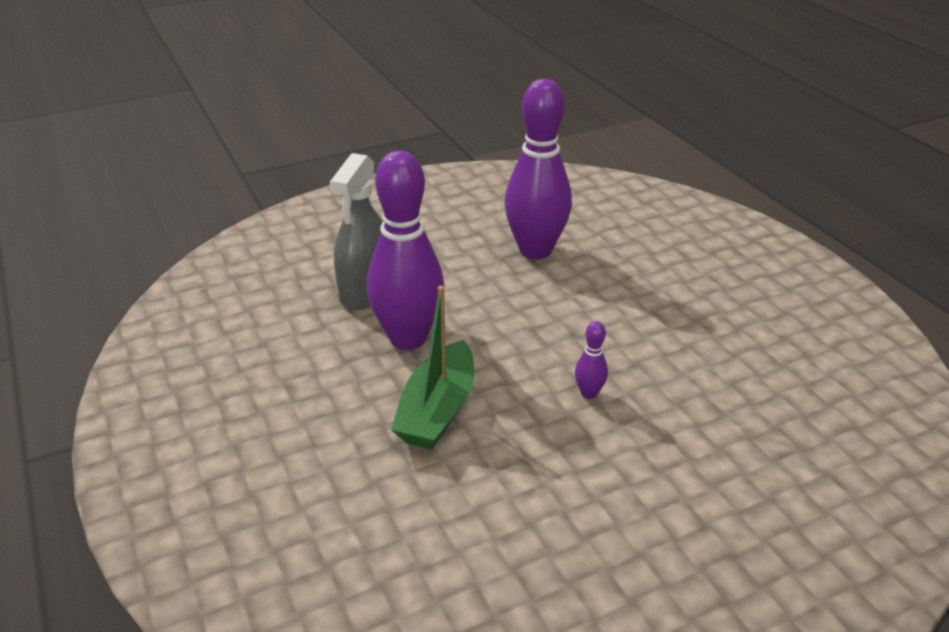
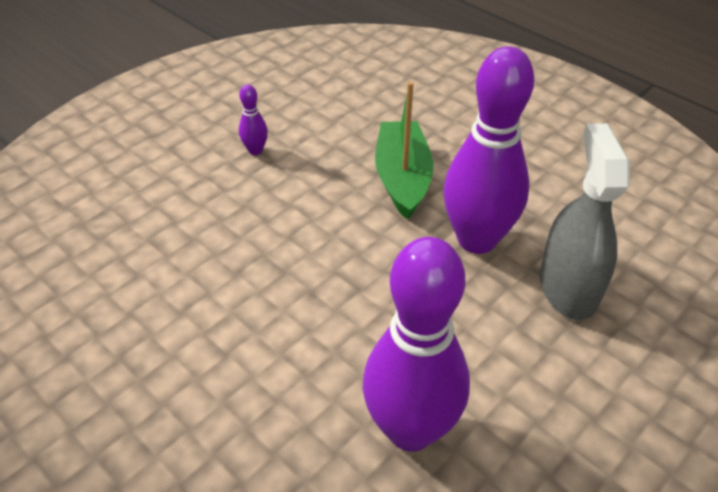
camera: 160 degrees right, 10 degrees up
purple bowling pin [575,321,608,399] -> purple bowling pin moved to [239,84,268,155]

